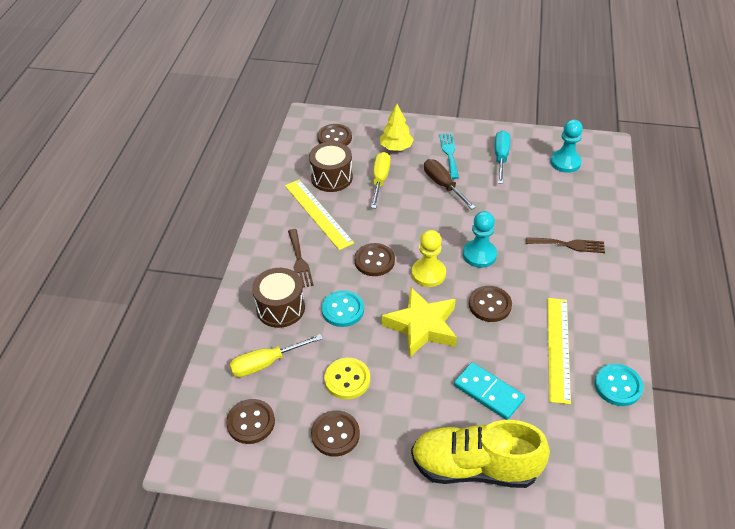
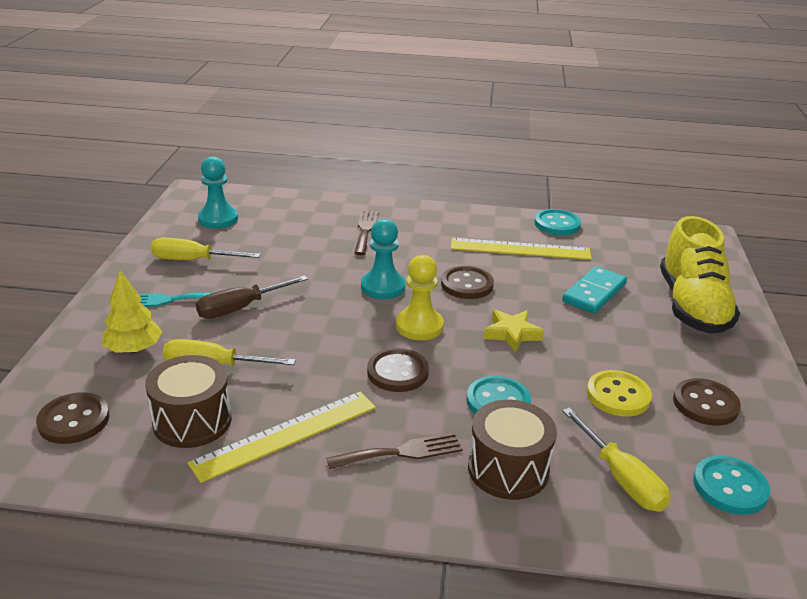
camera: 95 degrees left, 15 degrees down
brown button [226,399,275,444] -> turquoise button [693,456,770,515]
yellow star [382,287,457,358] -> yellow star [484,309,544,352], size x0.58
turquoise screwdriver [495,130,510,184] -> yellow screwdriver [151,238,261,260]

